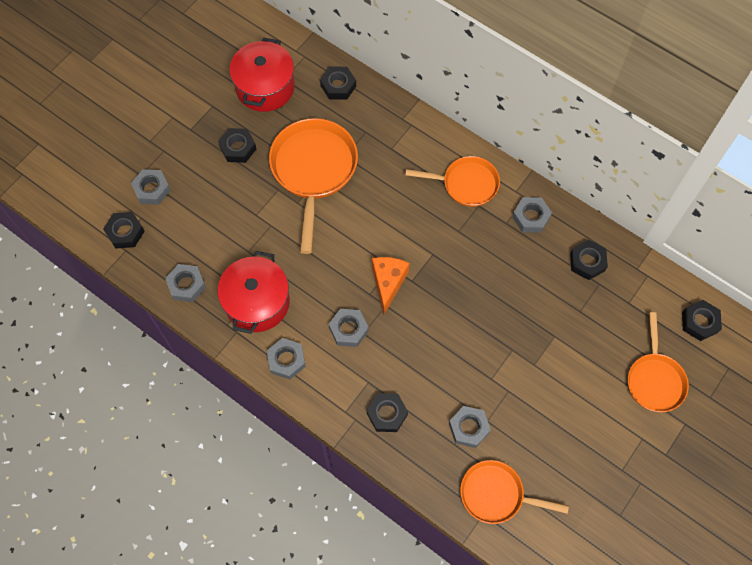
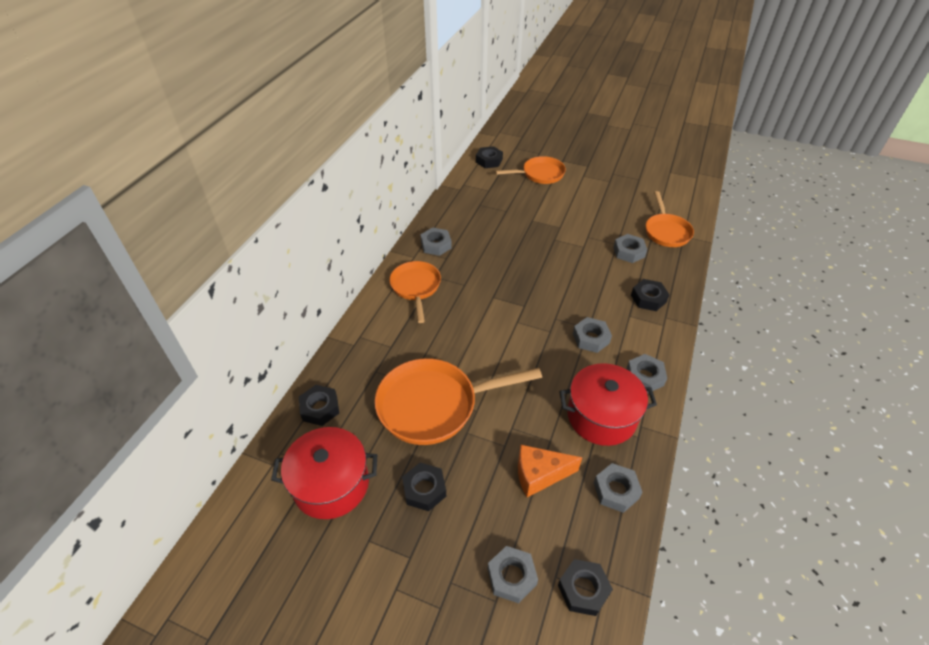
camera: 105 degrees left, 20 degrees down
orange cheese [372,257,409,314] -> orange cheese moved to [518,445,582,497]
black nut [570,240,608,280] -> none

